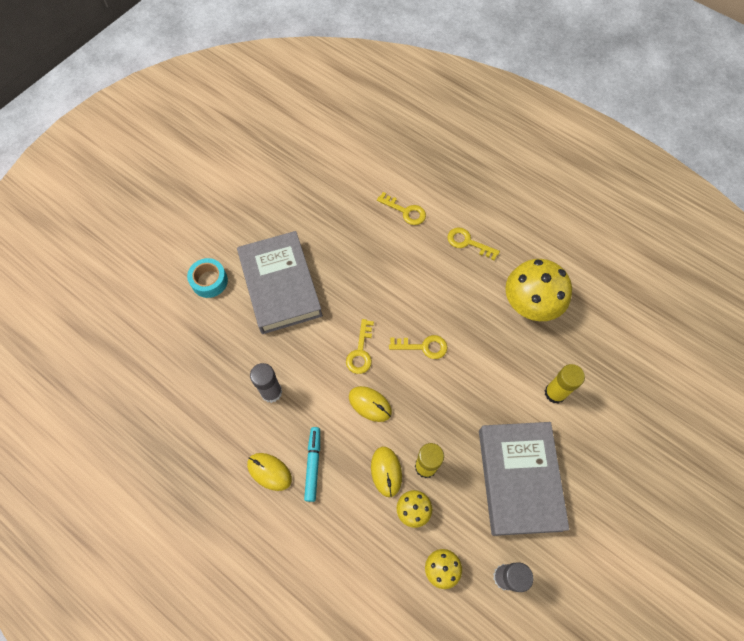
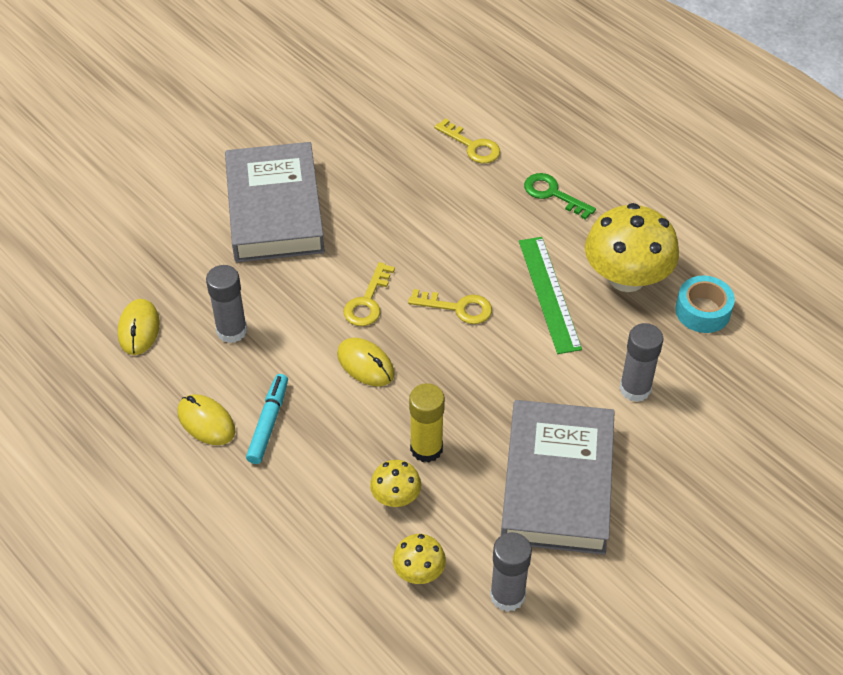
camera: 10 degrees right, 15 degrees down
turquoise tape [187,258,228,298] -> turquoise tape moved to [675,276,735,333]
yellow mouse [371,447,402,497] -> yellow mouse moved to [118,299,160,355]
yellow key [447,228,500,261] -> green key [524,173,596,220]
yellow glue stick [545,364,585,403] -> grey glue stick [619,323,663,402]
none -> green ruler [519,237,582,354]

